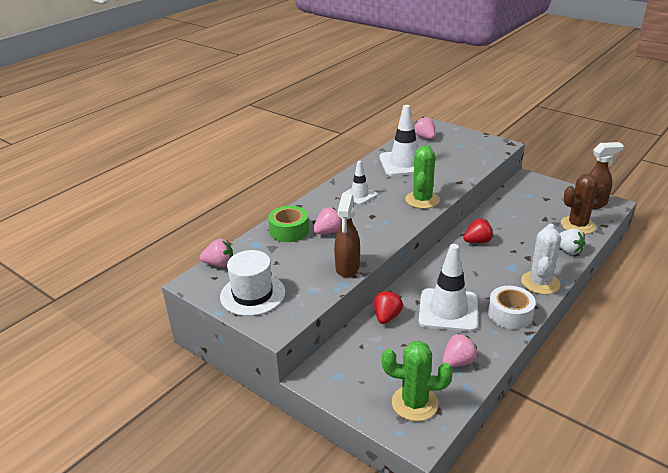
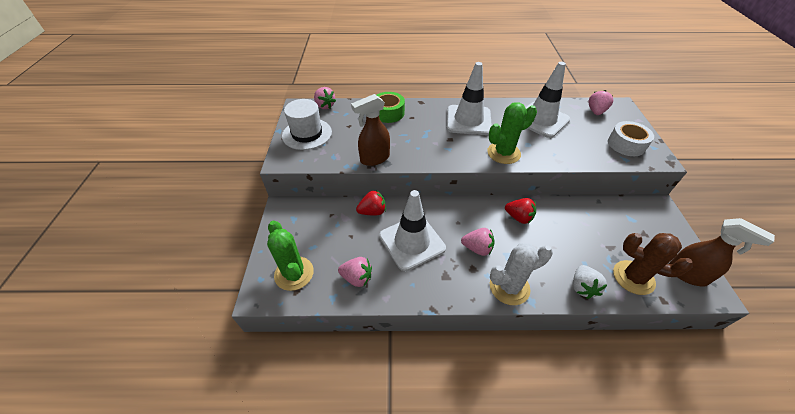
camera: 50 degrees right, 15 degrees up
pink strawberry [313,207,342,234] -> pink strawberry moved to [461,228,495,256]
white traffic cone [342,161,378,205] -> white traffic cone [447,62,492,135], size x1.76
white tape [488,286,536,329] -> white tape moved to [608,121,654,156]

